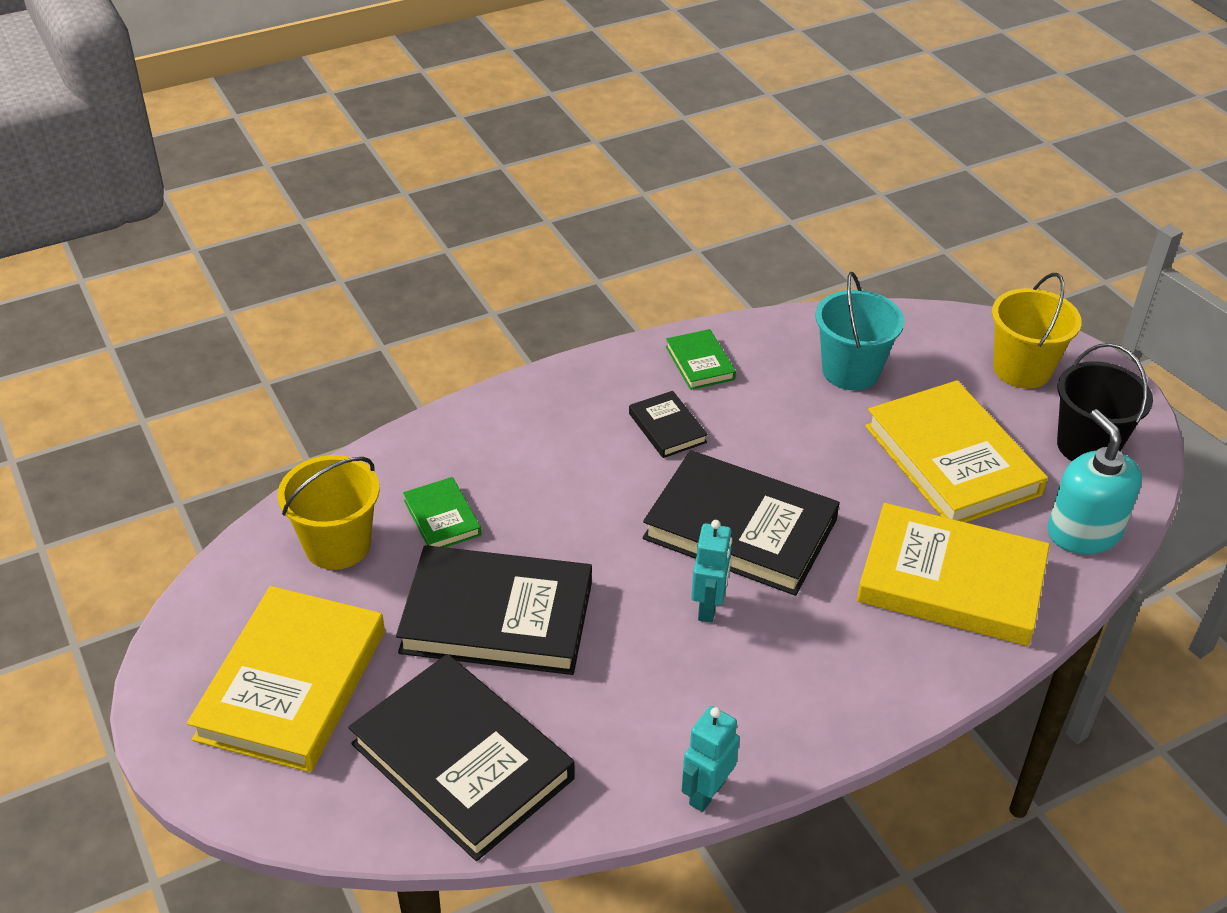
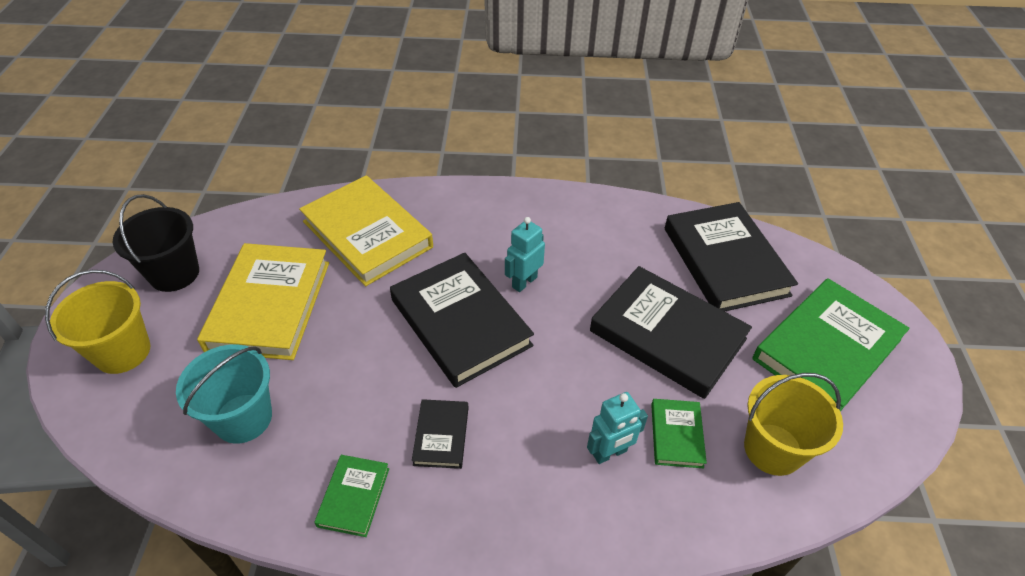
camera: 150 degrees left, 5 degrees up
yellow book [187,586,385,772] -> green book [752,278,909,411]
turquoise robot [682,706,740,812] -> turquoise robot moved to [587,392,648,464]
turquoise soap dispenser [1047,409,1142,554] -> none

